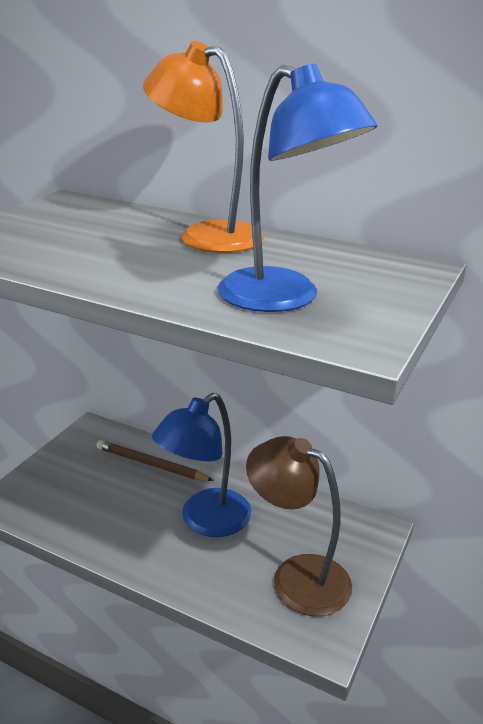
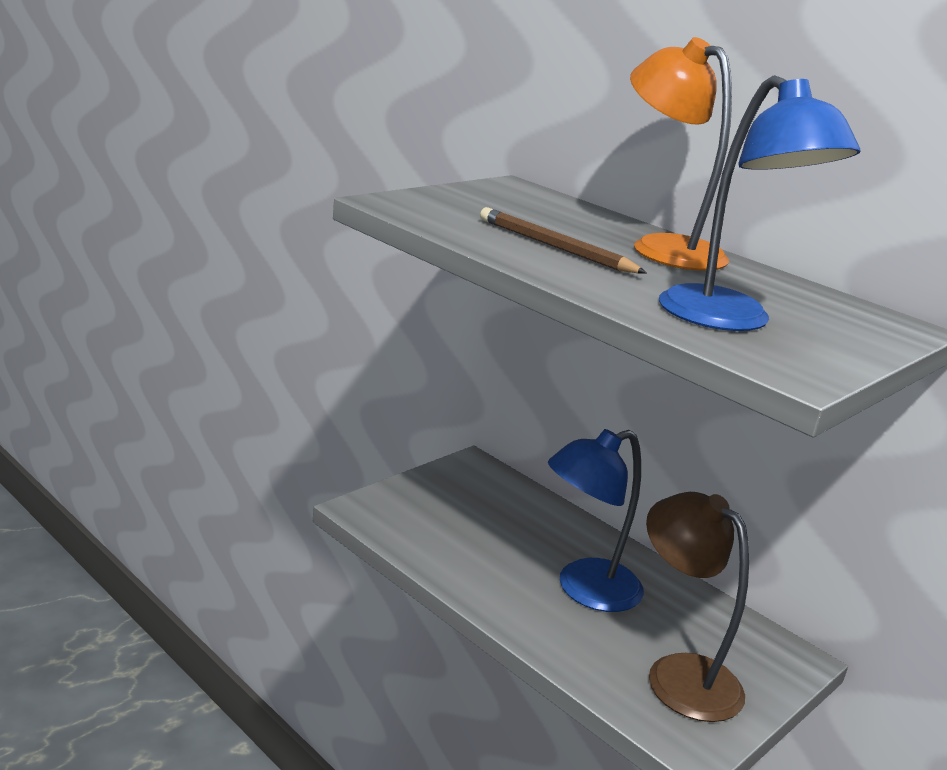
camera: 15 degrees right, 5 degrees down
brown pencil [97,440,214,481] -> brown pencil moved to [480,207,647,274]

